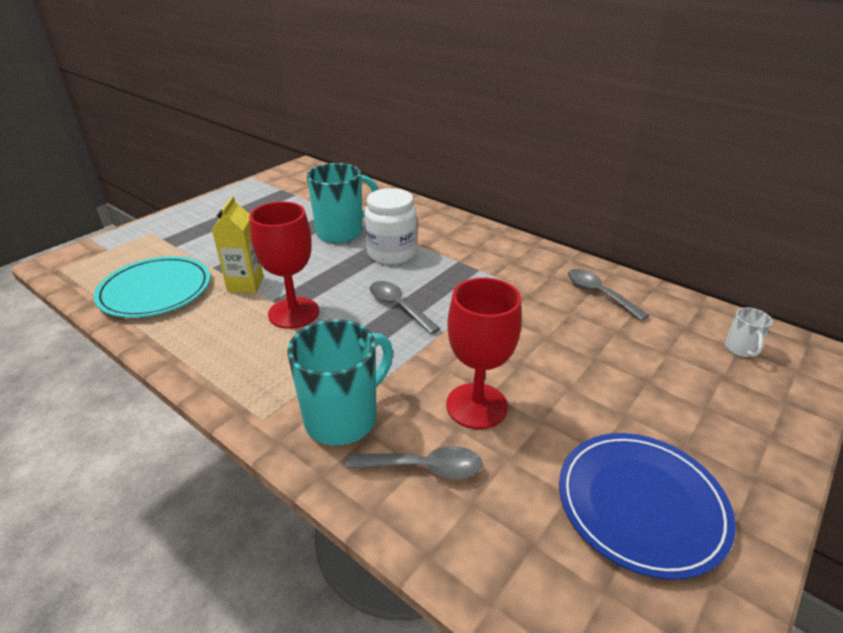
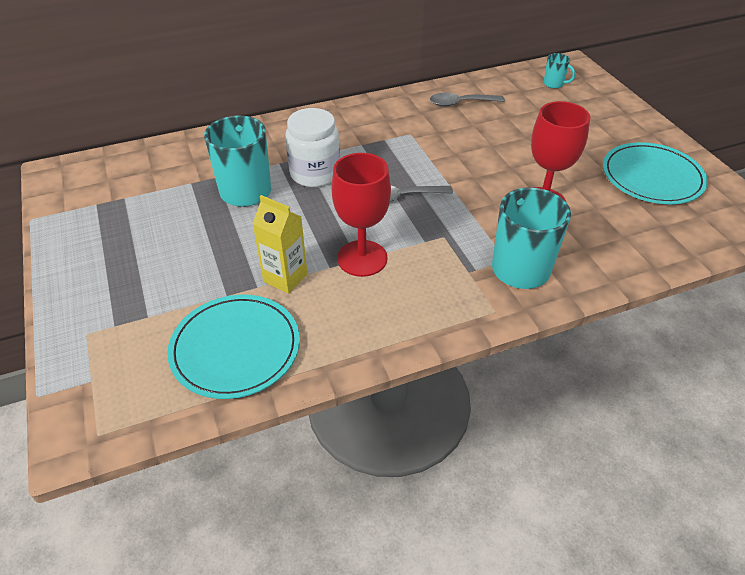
camera: 60 degrees left, 10 degrees up
grey spoon [346,446,483,479] -> none
blue plate [559,433,736,580] -> turquoise plate [603,142,708,204]
white mug [725,307,773,357] -> turquoise mug [544,53,576,88]

